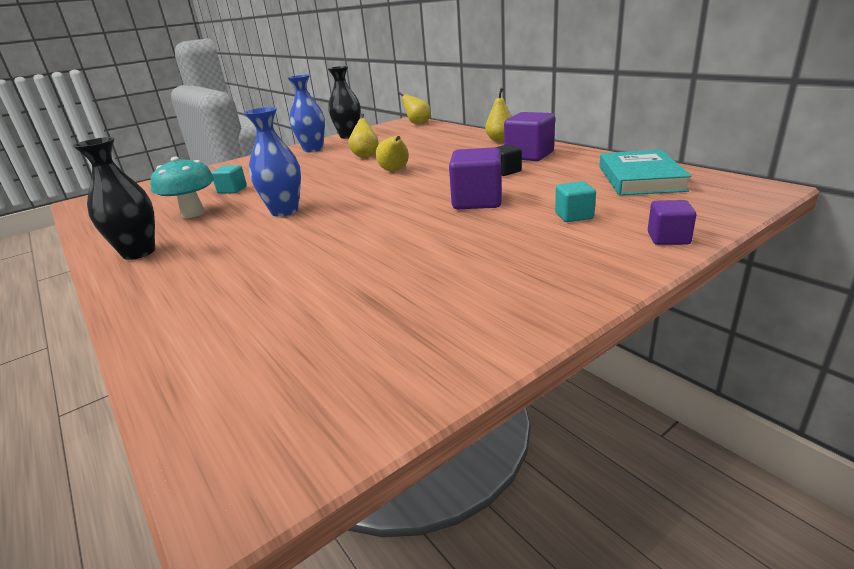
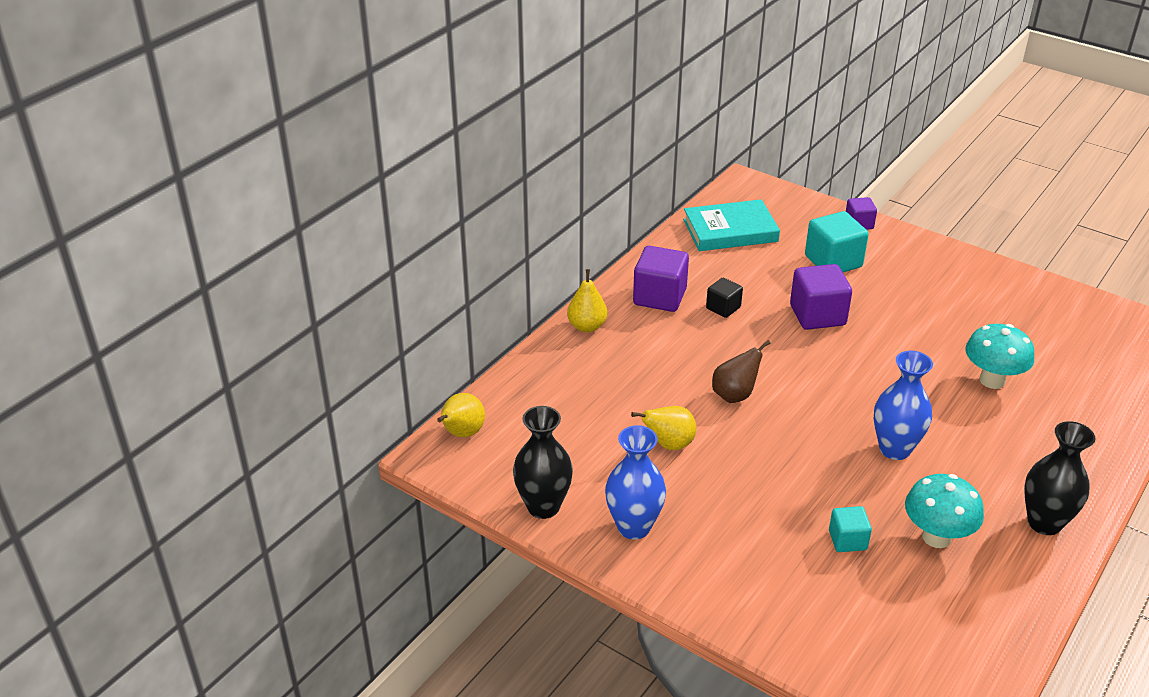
camera: 110 degrees left, 10 degrees up
yellow pear [375,136,409,171] -> brown pear [712,340,771,403]
turquoise cube [555,181,596,222] -> turquoise cube [805,211,869,272], size x1.75
none -> turquoise mushroom [965,324,1034,389]

